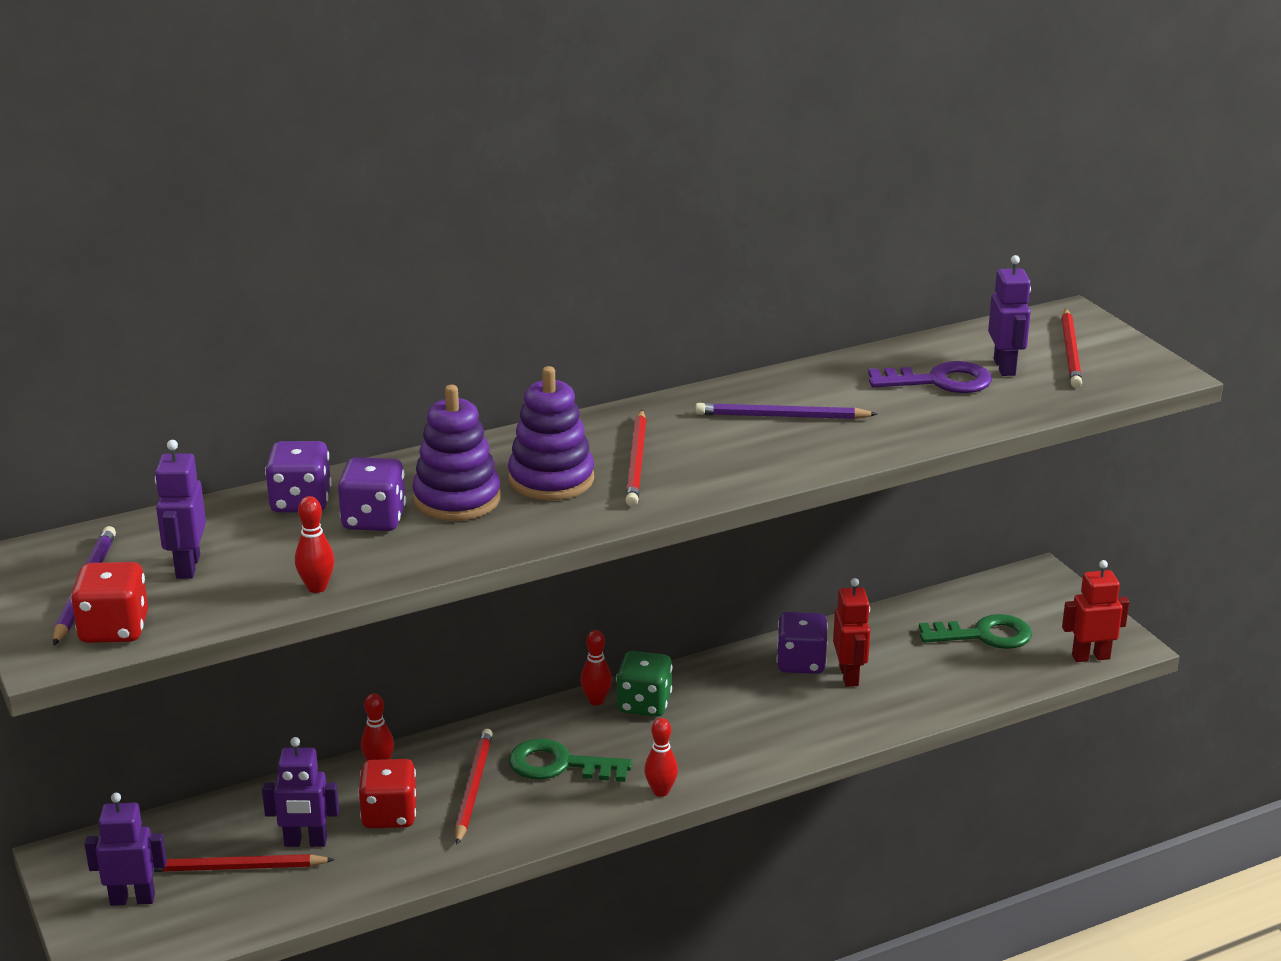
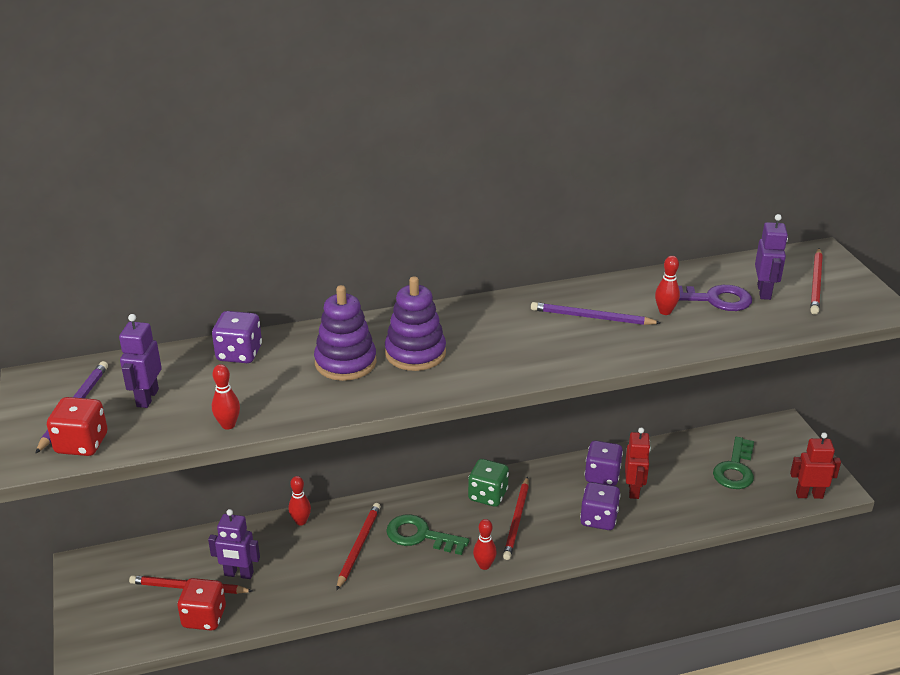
camera: 10 degrees right, 5 degrees up
purple robot [84,793,167,906] -> none
purple dice [338,457,406,531] -> purple dice moved to [580,482,621,530]
red dice [358,759,417,828] -> red dice moved to [178,578,226,631]
red bowling pin [580,630,612,705] -> red bowling pin moved to [655,256,680,315]
red pencil [626,410,647,507] -> red pencil moved to [503,476,529,560]
green key [919,614,1032,649] -> green key turned 105 degrees clockwise [713,437,754,489]

